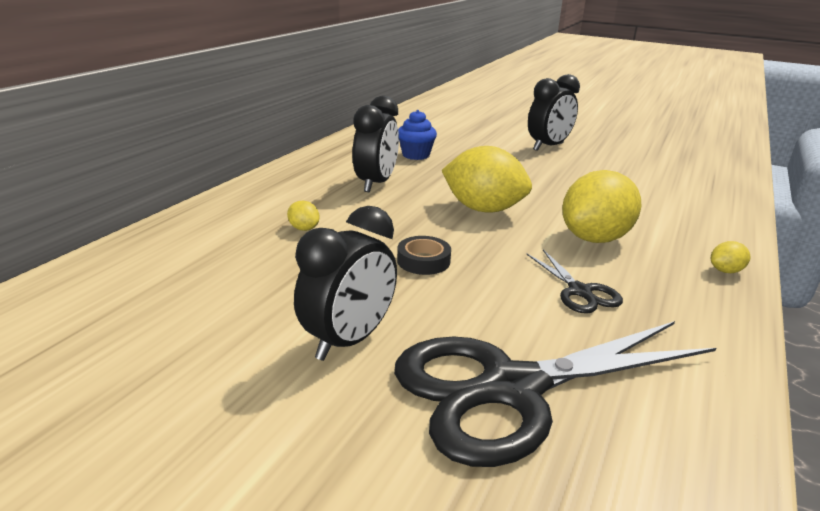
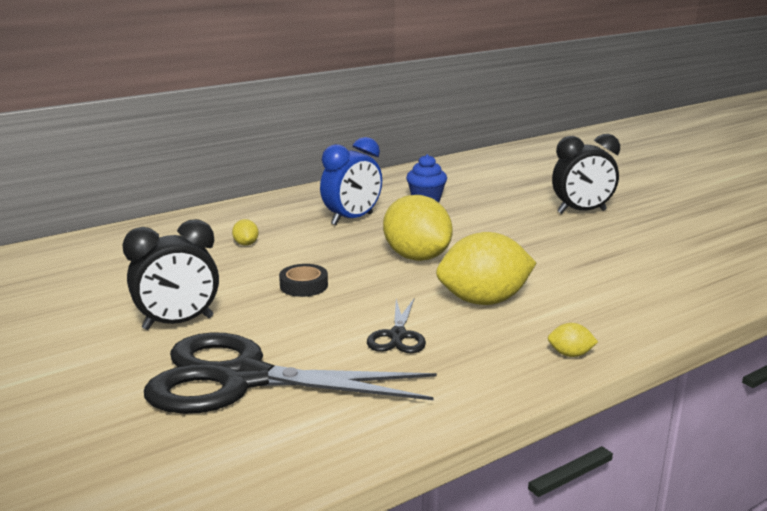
camera: 30 degrees right, 5 degrees down
black clock [352,96,399,192] -> blue clock [320,137,382,225]

